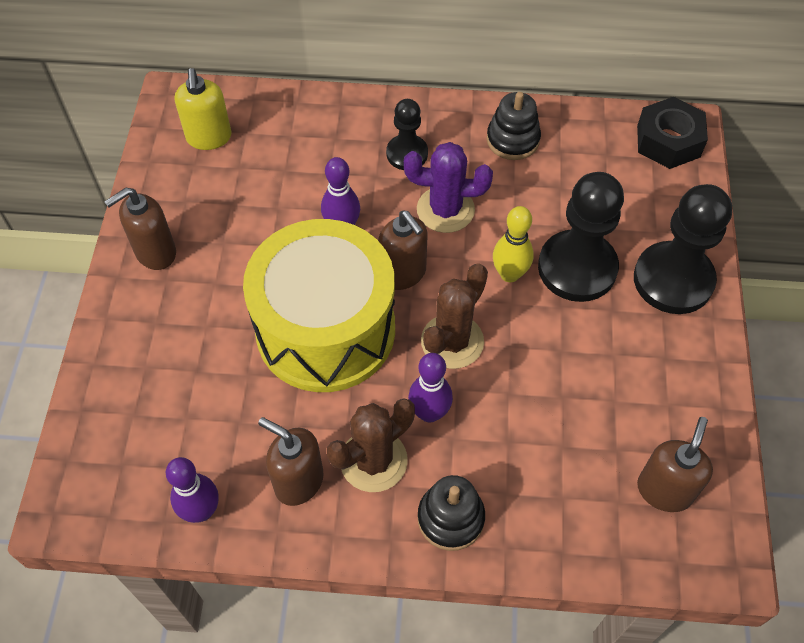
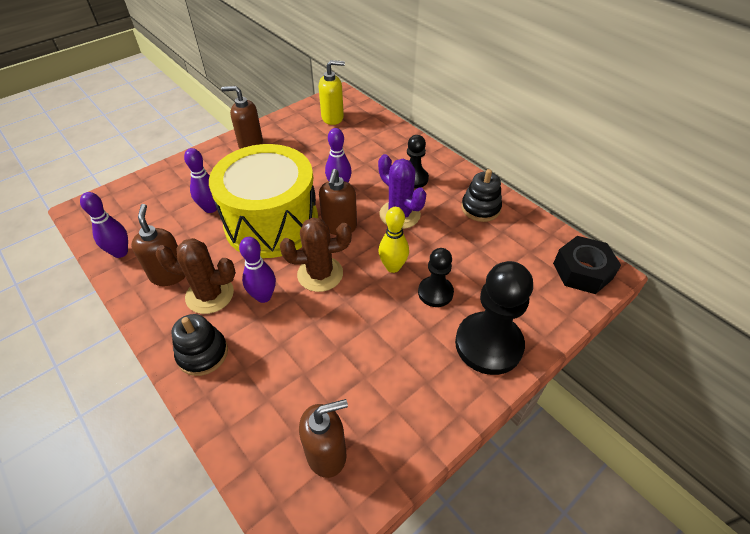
camera: 45 degrees right, 10 degrees down
yellow soap dispenser [175,68,232,150] -> yellow soap dispenser turned 135 degrees counterclockwise [319,60,345,125]
black pawn [538,172,624,302] -> black pawn [418,248,454,307], size x0.57
none -> purple bowling pin [184,148,217,213]

